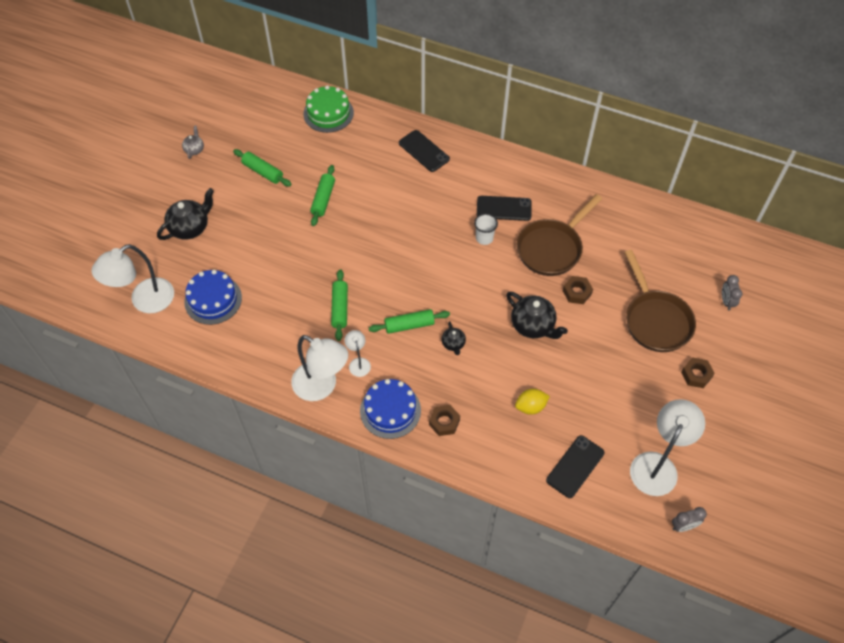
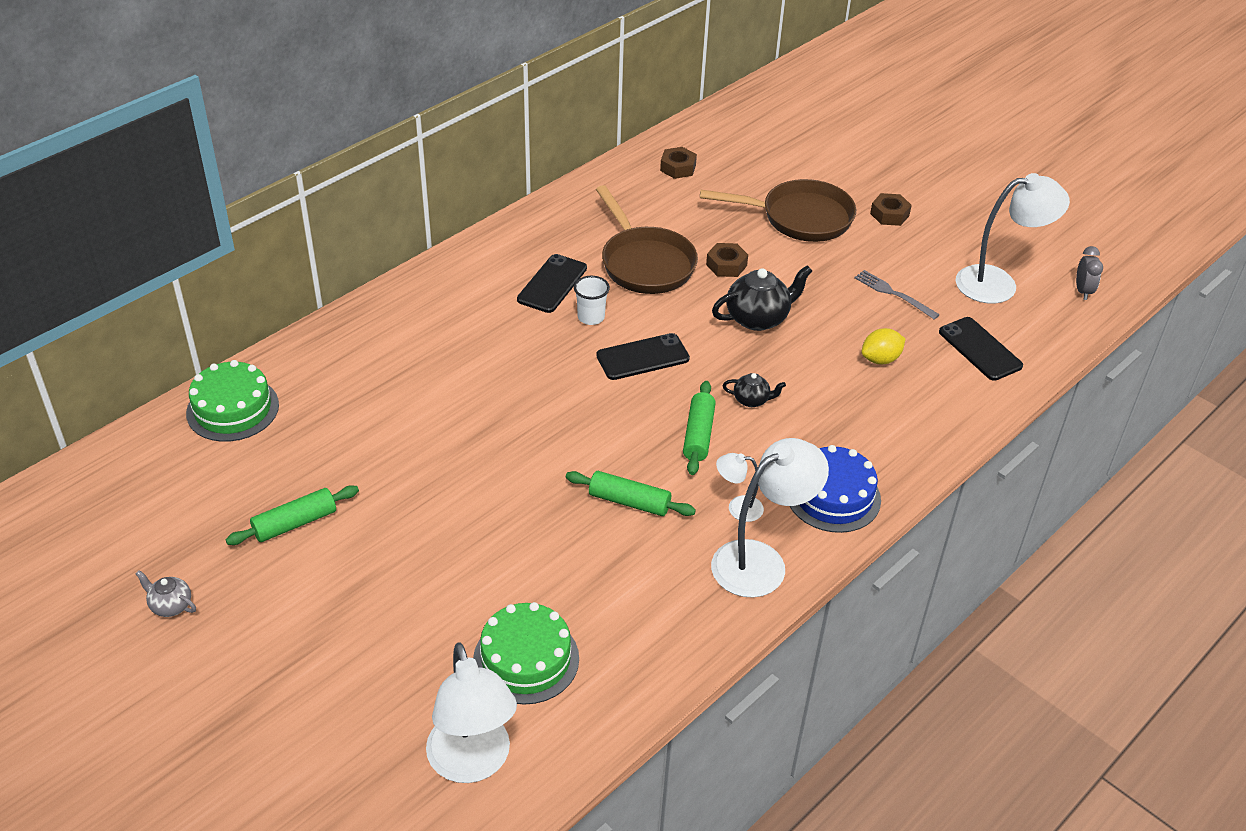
camera: 70 degrees left, 15 degrees down
black teapot [157,188,214,240] -> none
blue cake [184,270,242,325] -> green cake [473,602,579,705]
green rolling pin [310,165,335,226] -> none
black phone [399,130,450,172] -> black phone moved to [596,333,690,380]
brown nut [429,405,460,436] -> brown nut moved to [660,147,697,179]
yellow lemon [515,389,550,415] -> yellow lemon turned 60 degrees clockwise [861,328,905,364]
white lamp [630,399,705,496] -> white lamp turned 120 degrees clockwise [956,173,1070,304]
grey clock [722,275,743,311] -> none
none -> grey fork [854,270,940,319]

